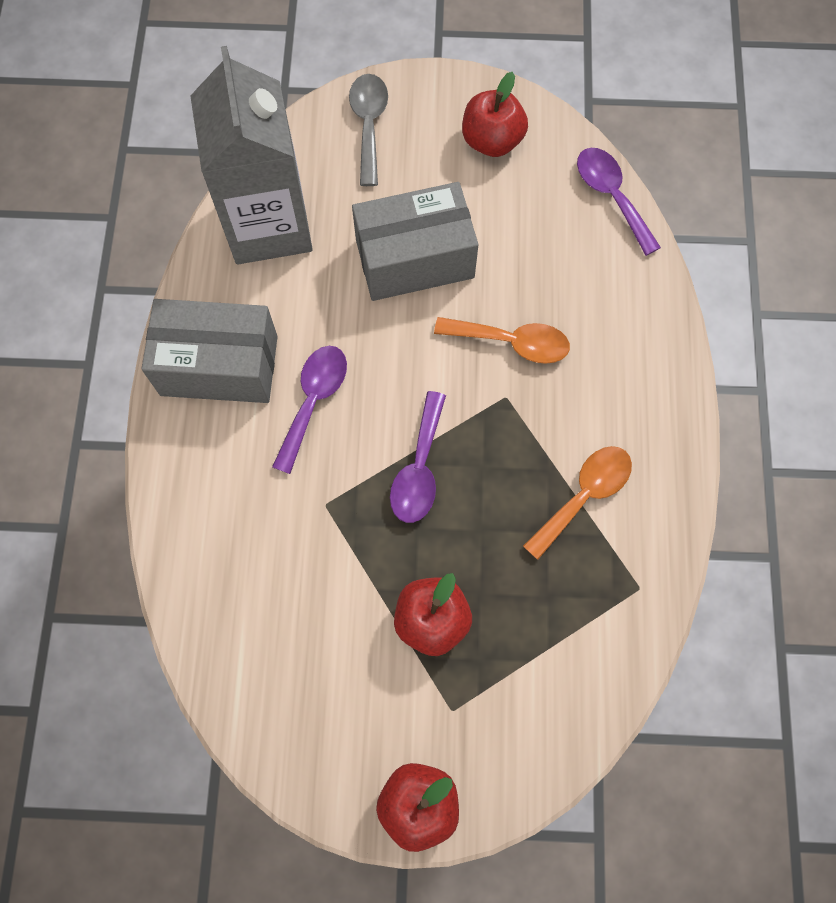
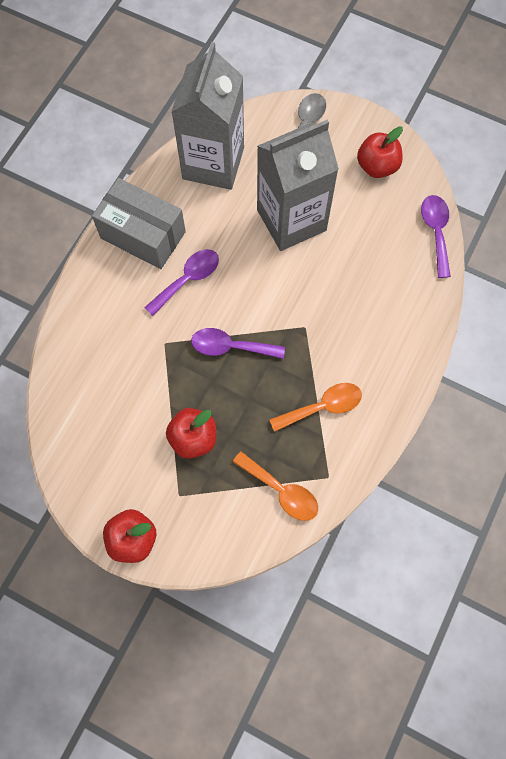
camera: 25 degrees right, 0 degrees up
grey box [352,182,478,301] -> grey carton [257,120,339,251]
purple spoon [390,391,446,523] -> purple spoon turned 60 degrees clockwise [191,328,285,359]
orange spoon [434,317,570,364] -> orange spoon moved to [233,451,318,521]

